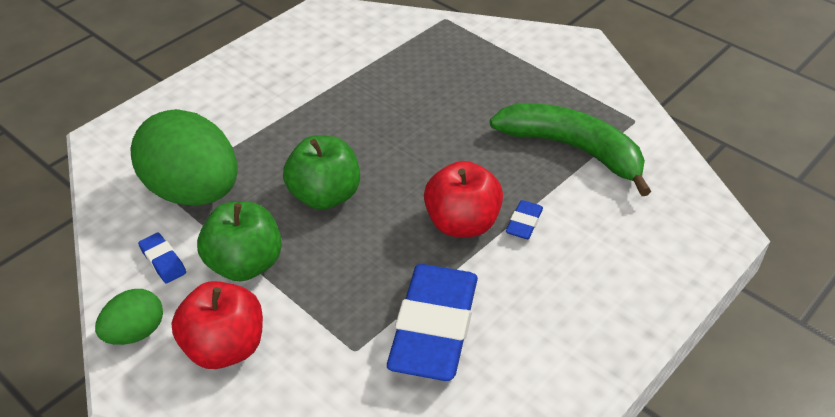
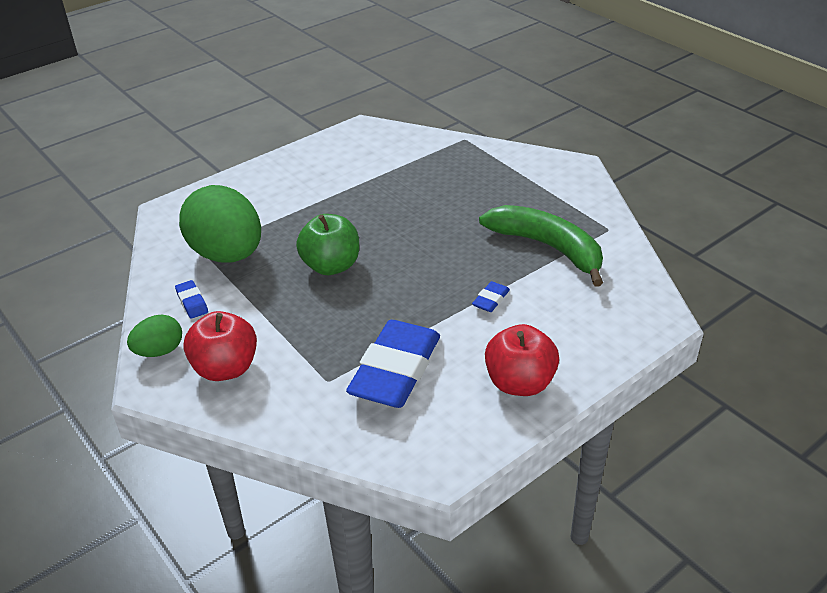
camera: 10 degrees right, 5 degrees down
green apple [197,201,282,281] -> none
red apple [424,161,503,237] -> red apple moved to [485,324,559,396]

